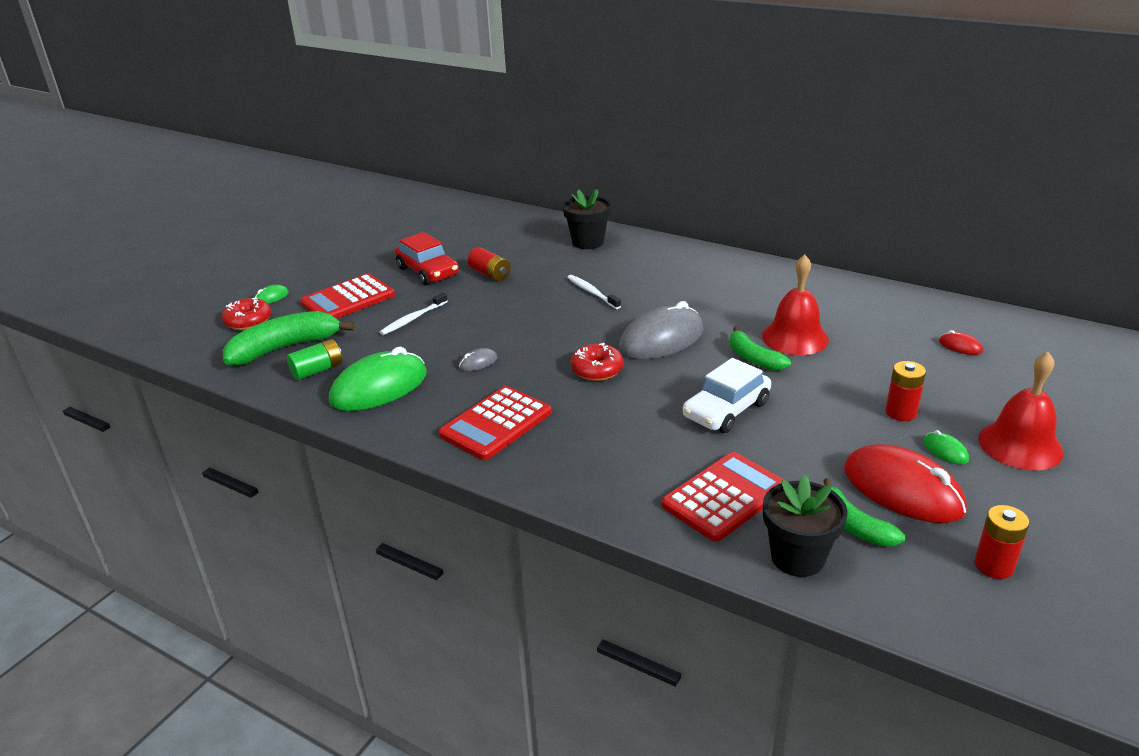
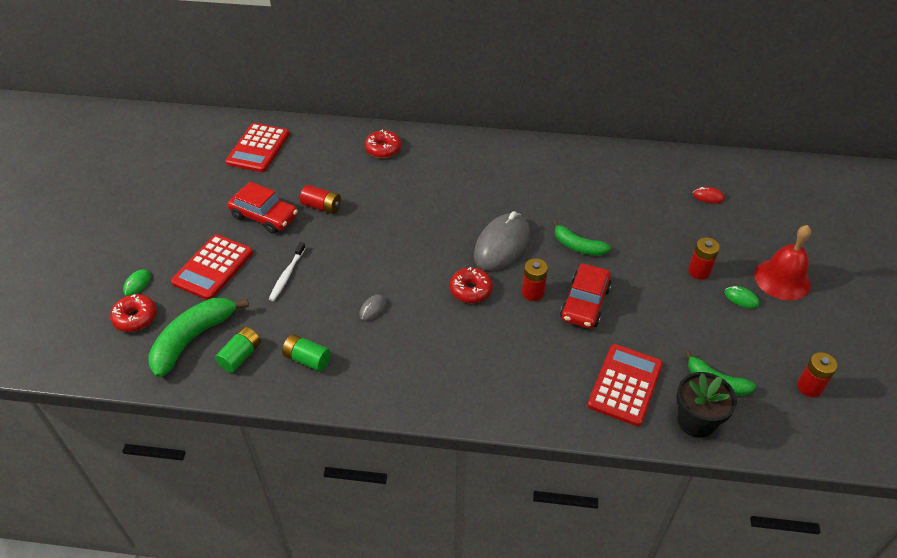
camera: 25 degrees left, 15 degrees up
green mouse [329,347,427,411] -> green battery [282,334,331,371]
red calculator [439,386,552,460] -> red calculator moved to [225,123,290,172]
black flower pot [563,189,611,249] -> red donut [365,129,401,158]
white toothbrush [567,275,621,309] -> none
white car [683,358,771,433] -> red car [560,263,612,329]
red bell [762,254,829,355] -> none
red mouse [844,444,967,523] -> none
none -> red battery [522,258,548,301]

